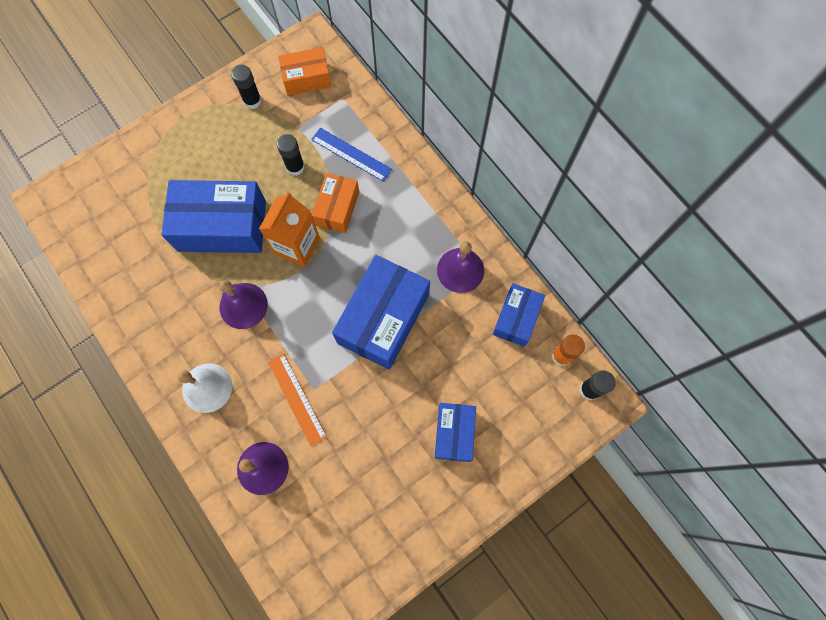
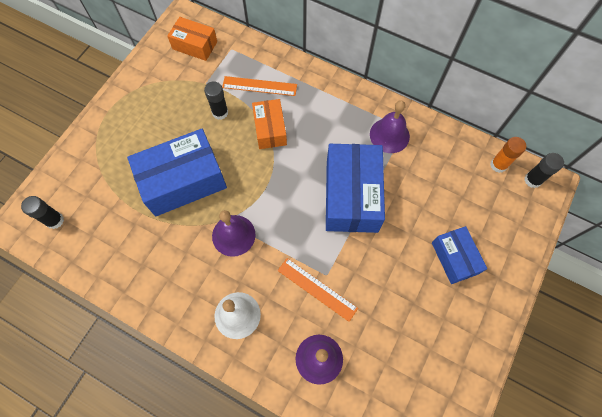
camera: 25 degrees left, 5 degrees down
black glue stick [231,65,262,109] -> black glue stick moved to [21,196,64,229]
orange carton [259,192,320,267] -> none
orange box [278,47,331,95] -> orange box turned 60 degrees clockwise [167,17,217,61]
blue ruler [311,128,392,182] -> orange ruler [222,76,297,96]
blue box [493,283,545,347] -> none

